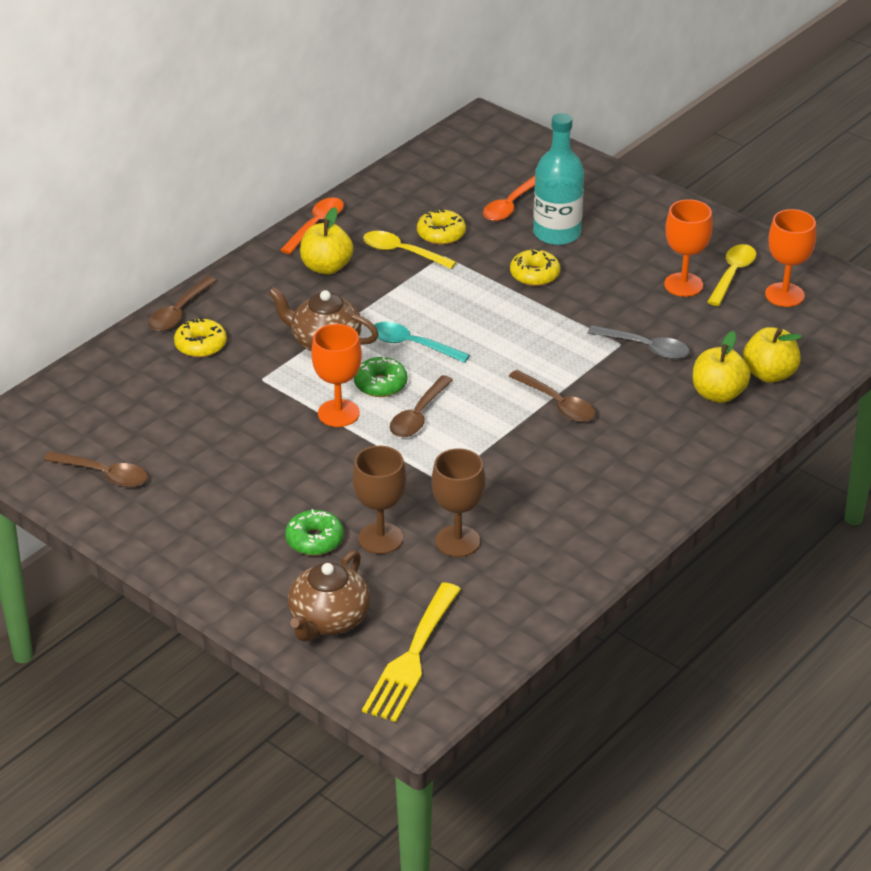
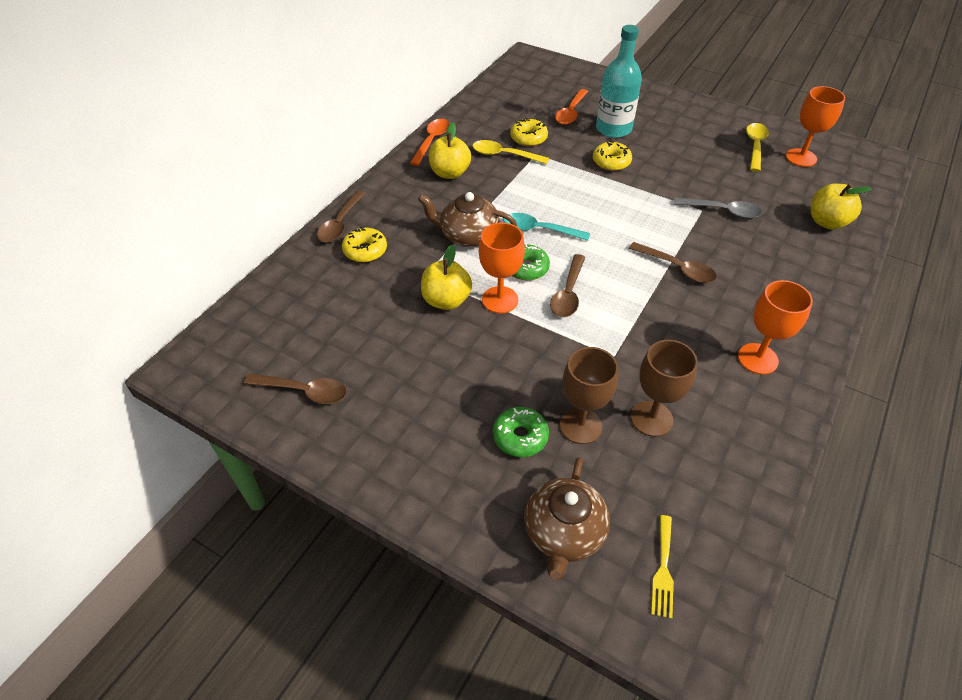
camera: 10 degrees left, 10 degrees up
yellow fork [362,583,461,722] -> yellow fork [651,515,674,619], size x0.53
orange goblet [664,199,713,297] -> orange goblet moved to [738,280,813,375]
yellow apple [693,331,750,403] -> yellow apple moved to [421,245,472,310]

